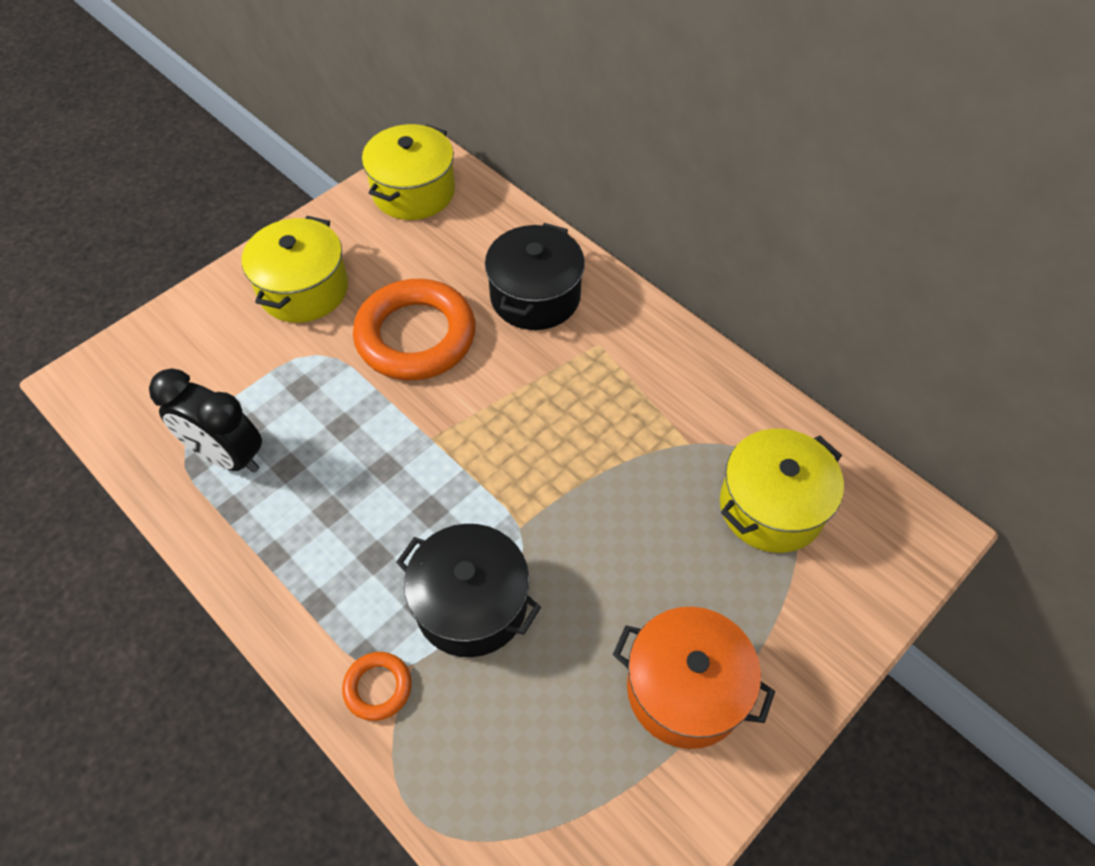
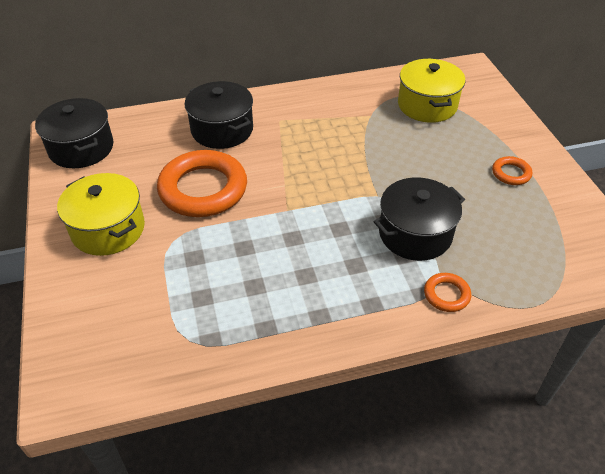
camera: 60 degrees left, 10 degrees down
black clock [149,368,262,473] -> none
yellow pot [362,124,455,220] -> black pot [35,98,113,168]
orange pot [613,607,775,749] -> orange ring [492,156,532,185]

